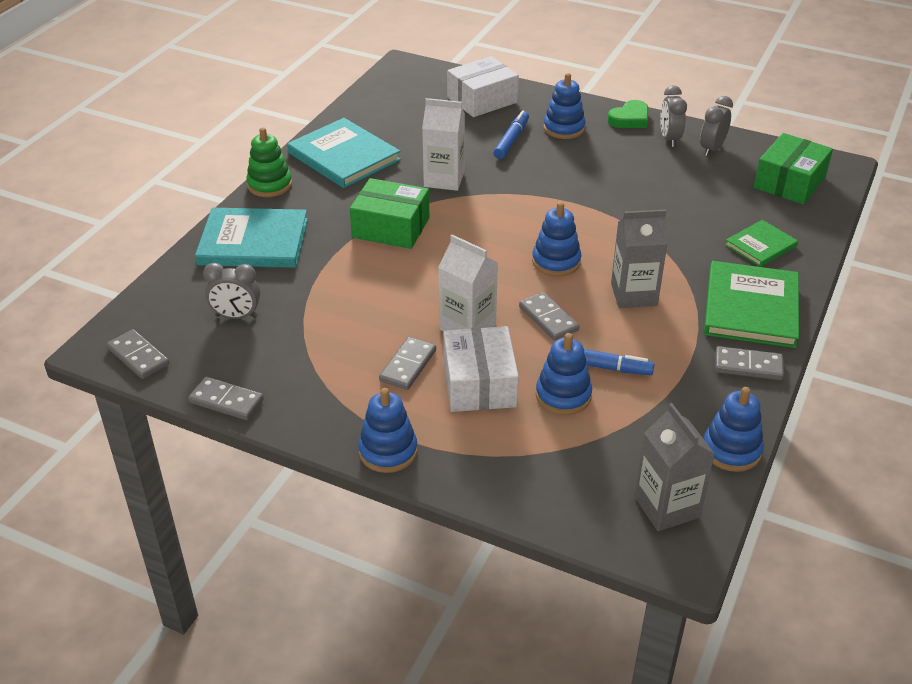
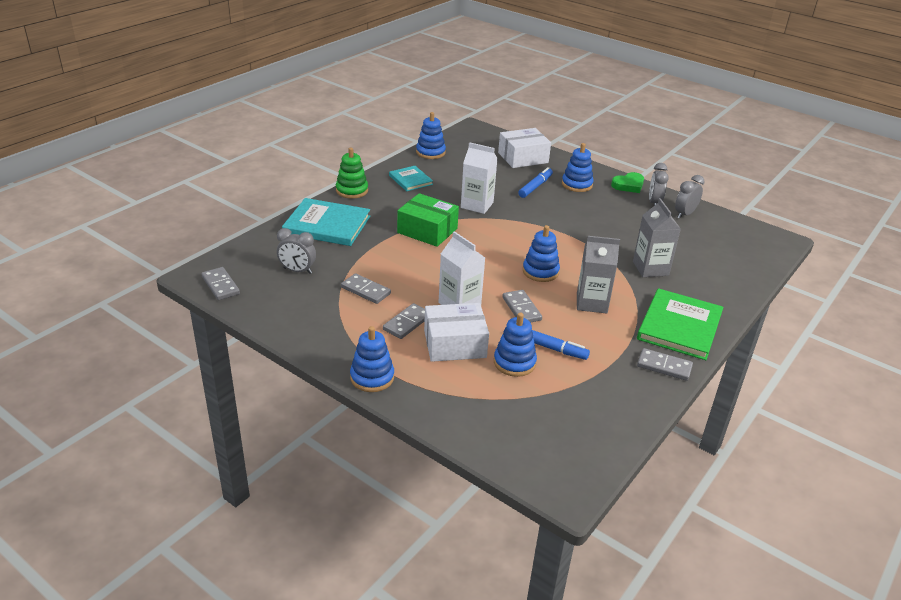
camera: 10 degrees right, 5 degrees down
grey domino [188,377,264,420] -> grey domino moved to [341,273,391,304]
turquoise book [287,118,401,188] -> turquoise book [389,166,433,191], size x0.56
white box [443,326,519,412] -> white box turned 75 degrees clockwise [424,303,489,362]
grey carton [634,403,715,531] -> grey carton moved to [633,198,681,277]
blue stacking toy [704,387,764,472] -> blue stacking toy moved to [416,112,446,159]
green book [725,220,798,267] -> none
green box [754,133,833,205] -> none

